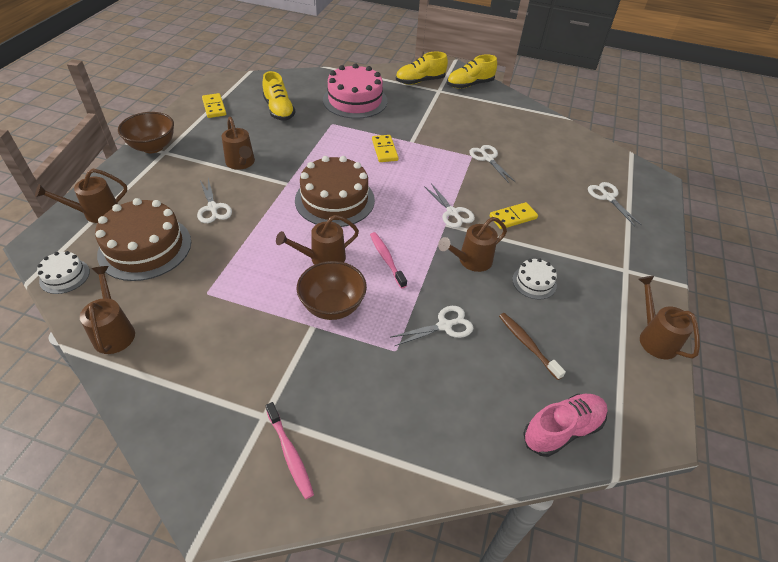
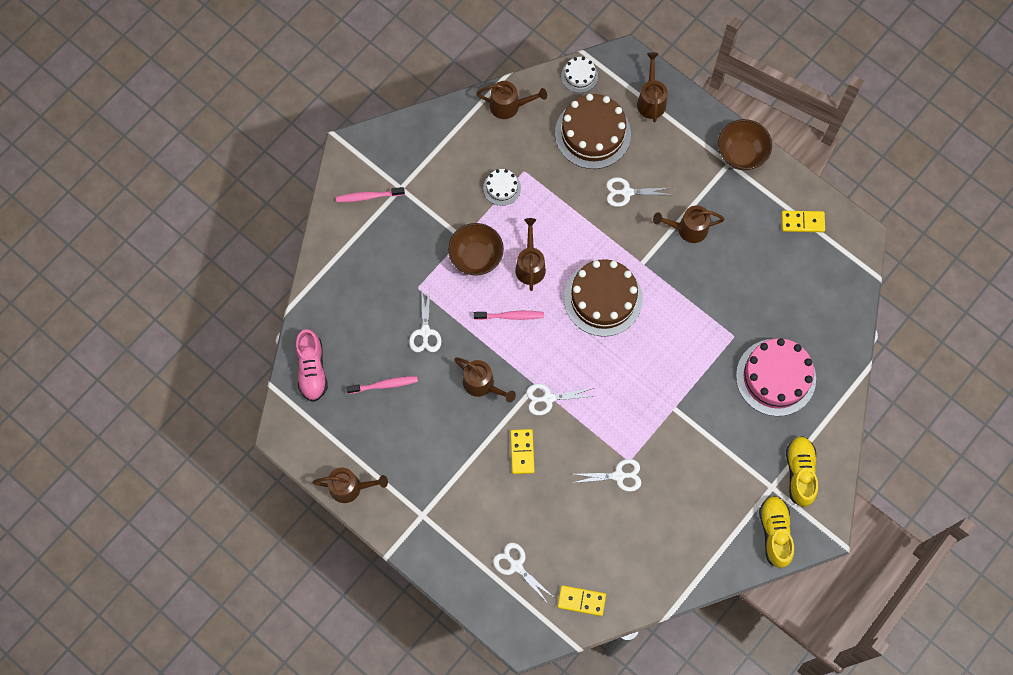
camera: 115 degrees right, 25 degrees up
yellow shoe [262,71,296,121] -> none
yellow domino [372,135,398,162] -> yellow domino moved to [558,585,606,616]
brown watering can [438,217,507,272] -> brown watering can turned 135 degrees clockwise [454,357,516,403]
brown toothbrush [499,313,566,380] -> pink toothbrush [346,376,418,394]
white cake [512,258,557,300] -> white cake moved to [483,169,521,206]
white scissors [588,182,641,226] -> white scissors turned 135 degrees counterclockwise [493,543,552,602]

